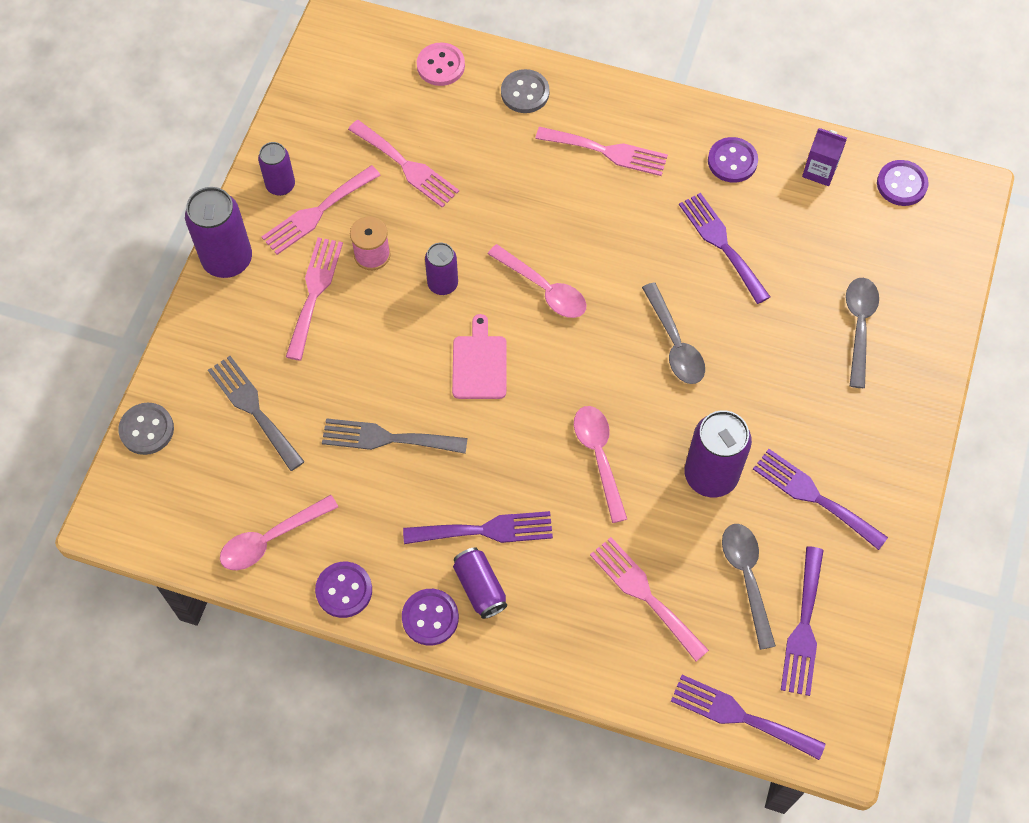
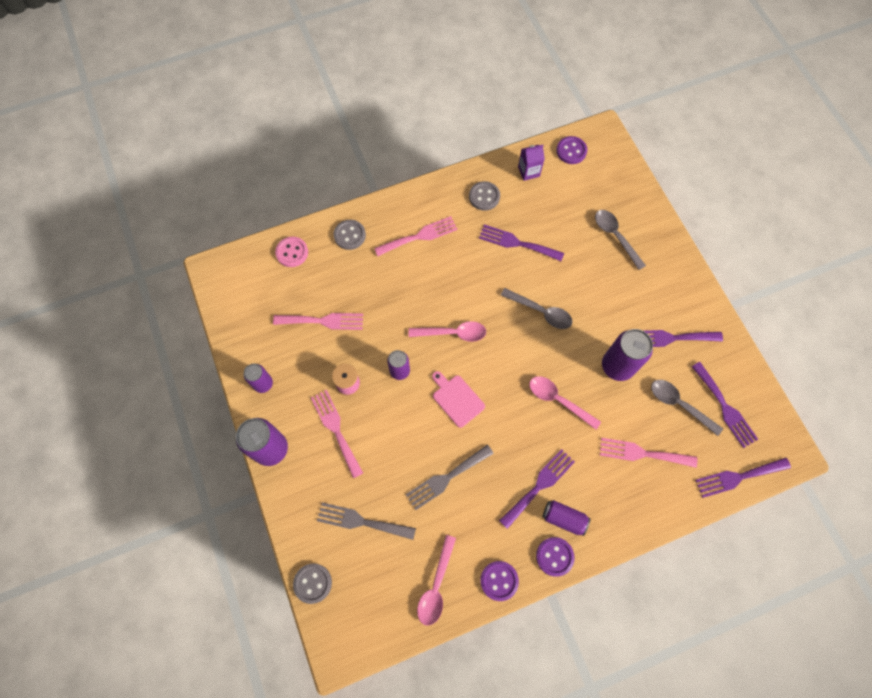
camera: 40 degrees left, 5 degrees up
pink fork [262,165,381,255] -> none
purple button [708,137,758,183] -> grey button [469,181,500,211]

